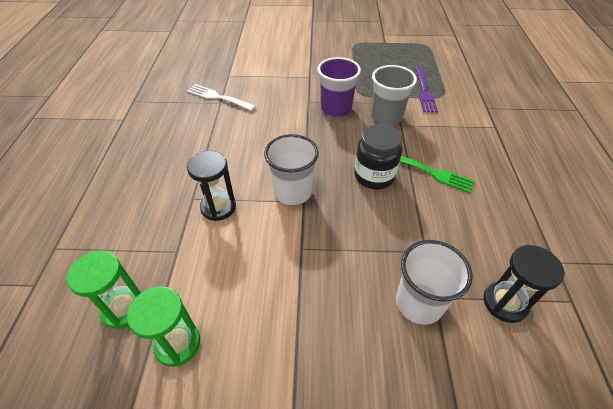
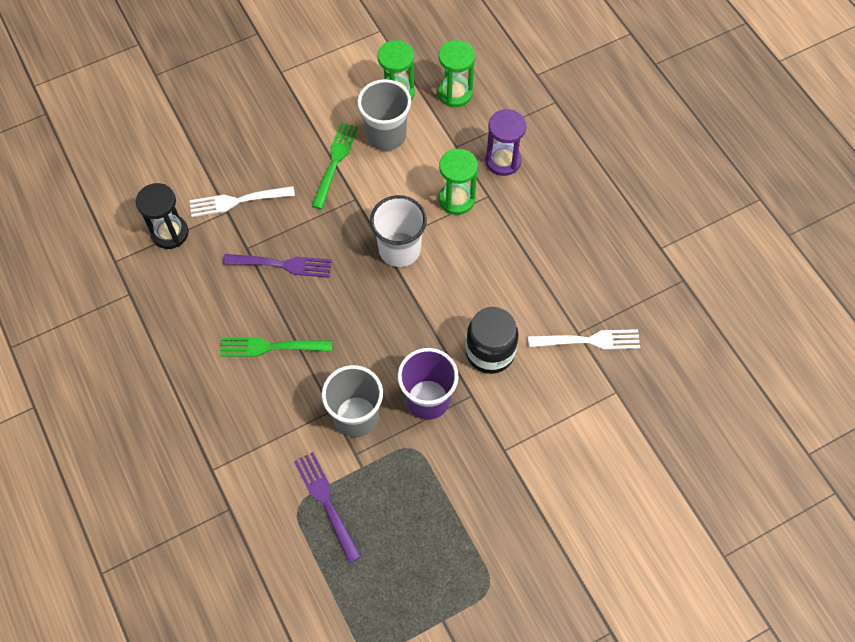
camera: 150 degrees right, 15 degrees up
black hourglass [187,151,236,221] -> green hourglass [439,149,478,215]
black jar [354,124,402,189] -> black jar moved to [466,307,519,374]
white cup [396,240,473,325] -> white fork [189,186,295,217]
none -> purple fork [223,254,332,278]
none -> green fork [312,123,358,209]
none -> grey cup [358,79,411,151]
none -> purple hourglass [485,109,526,176]

